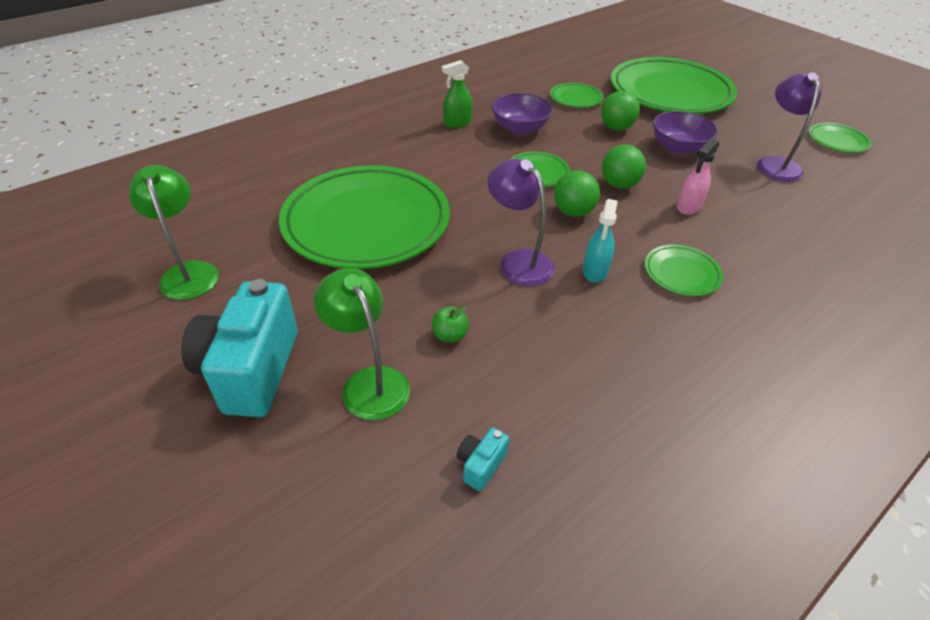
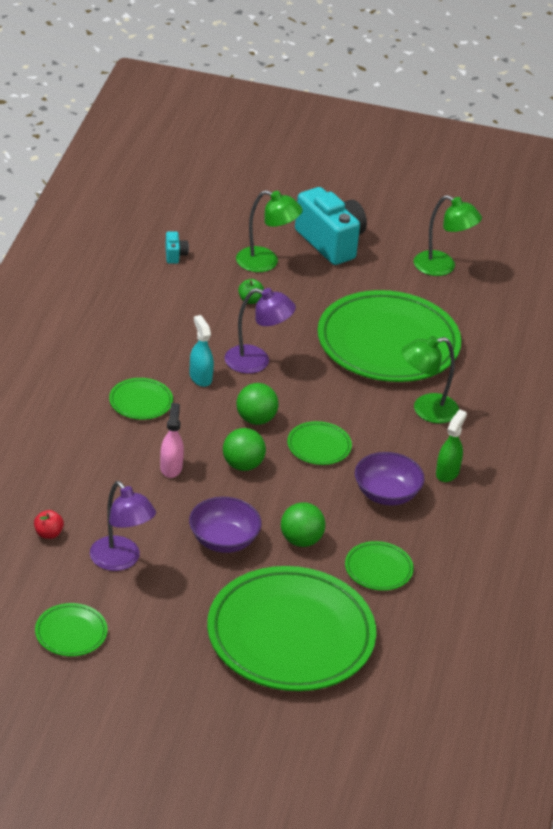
camera: 140 degrees right, 5 degrees down
none -> red apple [34,510,64,539]
none -> green lamp [402,336,459,423]

